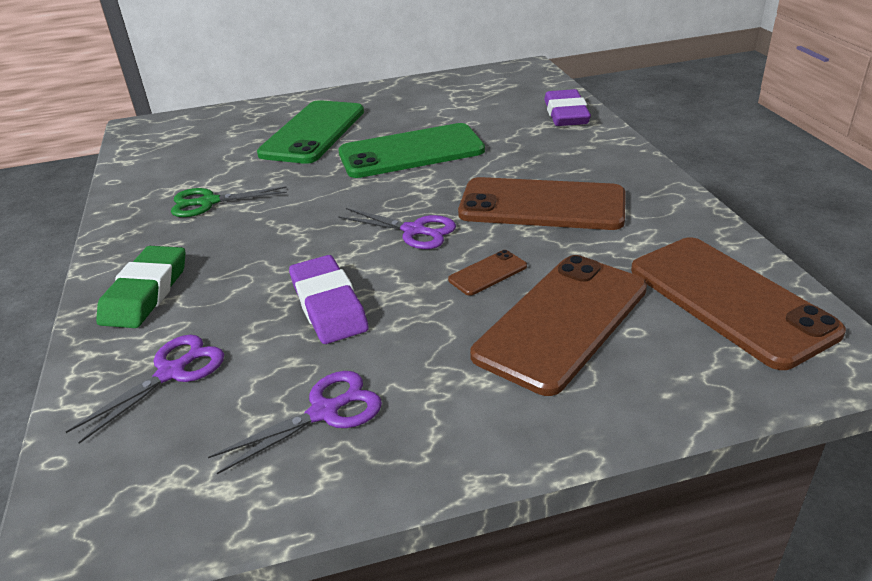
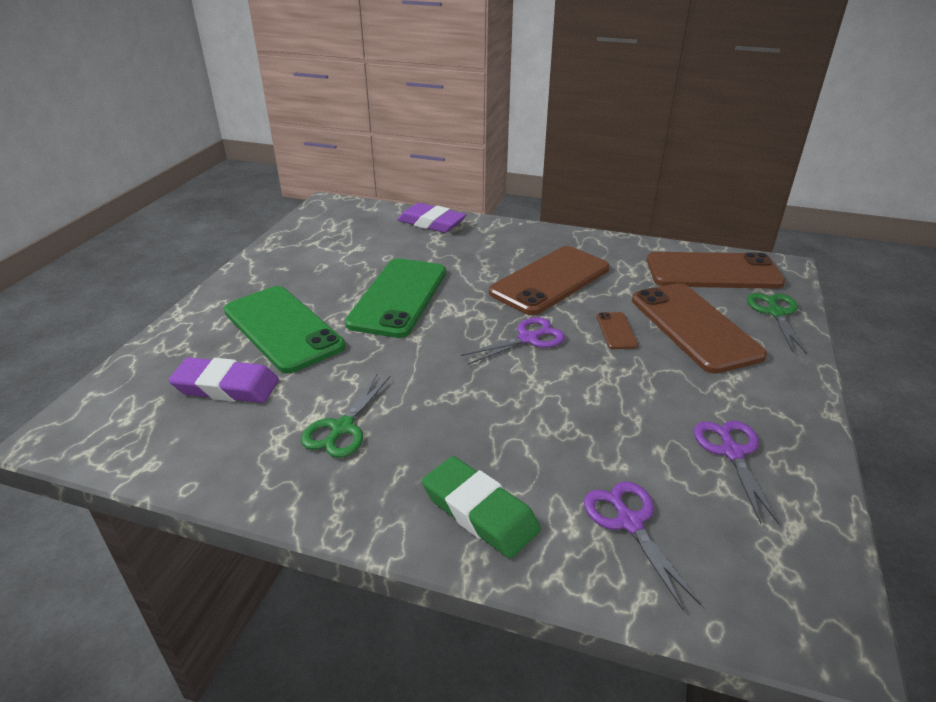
camera: 60 degrees left, 0 degrees up
purple eraser [289,255,369,344] -> purple eraser moved to [169,357,279,403]
none -> green scissors [747,293,807,354]

